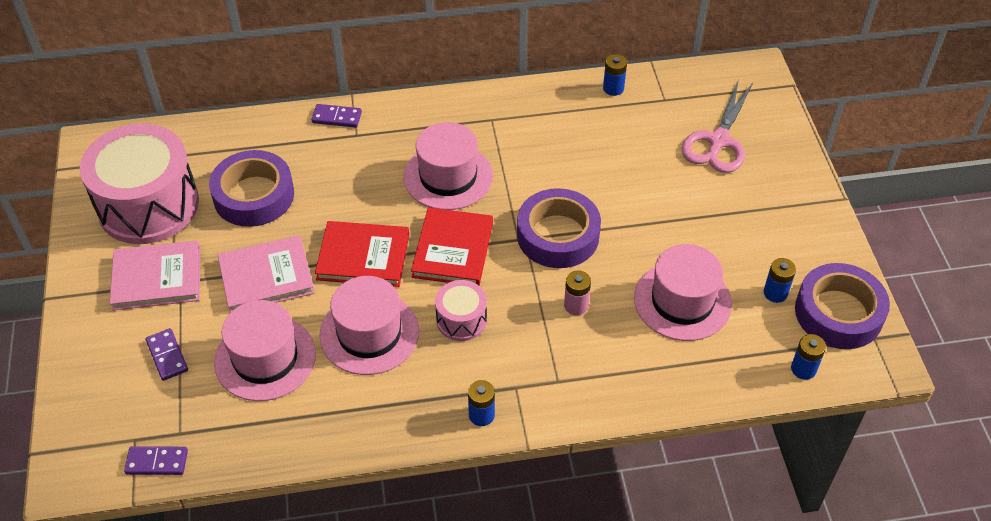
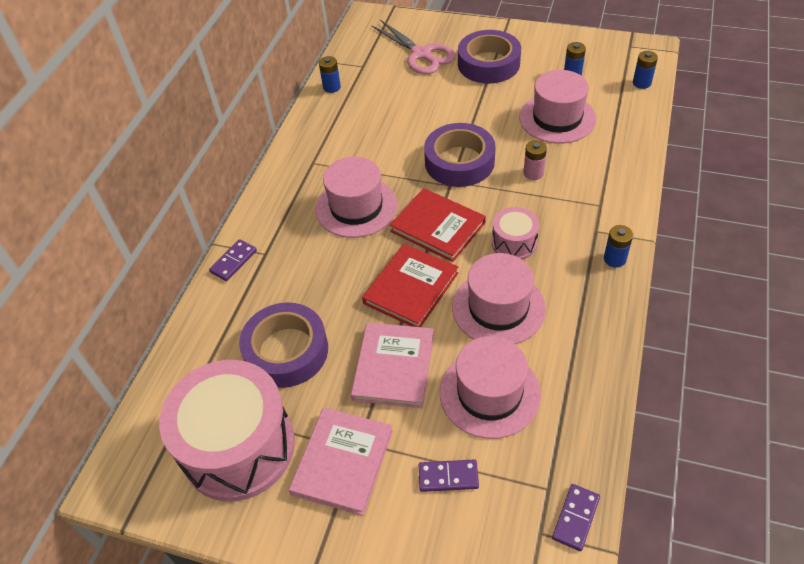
camera: 60 degrees left, 0 degrees up
purple tape [795,263,890,349] -> purple tape moved to [458,30,521,84]

